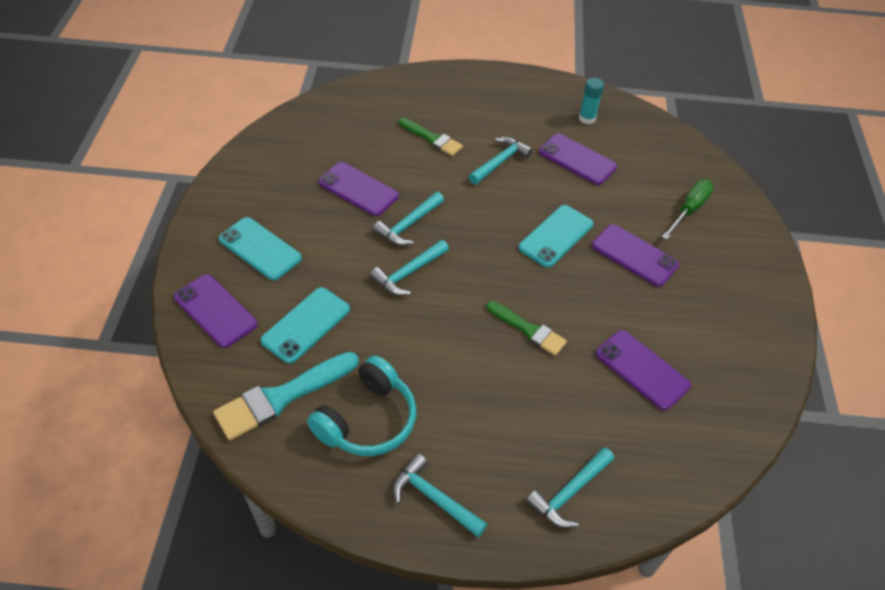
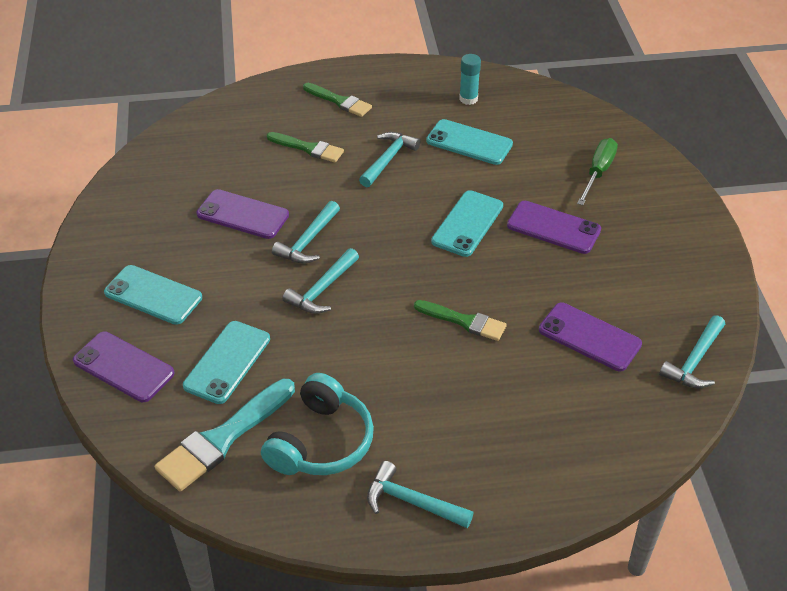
camera: 10 degrees left, 5 degrees down
turquoise hammer [526,447,614,528] -> turquoise hammer moved to [659,315,725,389]
purple phone [539,133,617,185] -> turquoise phone [426,119,513,165]
none -> green brush [303,83,372,117]

